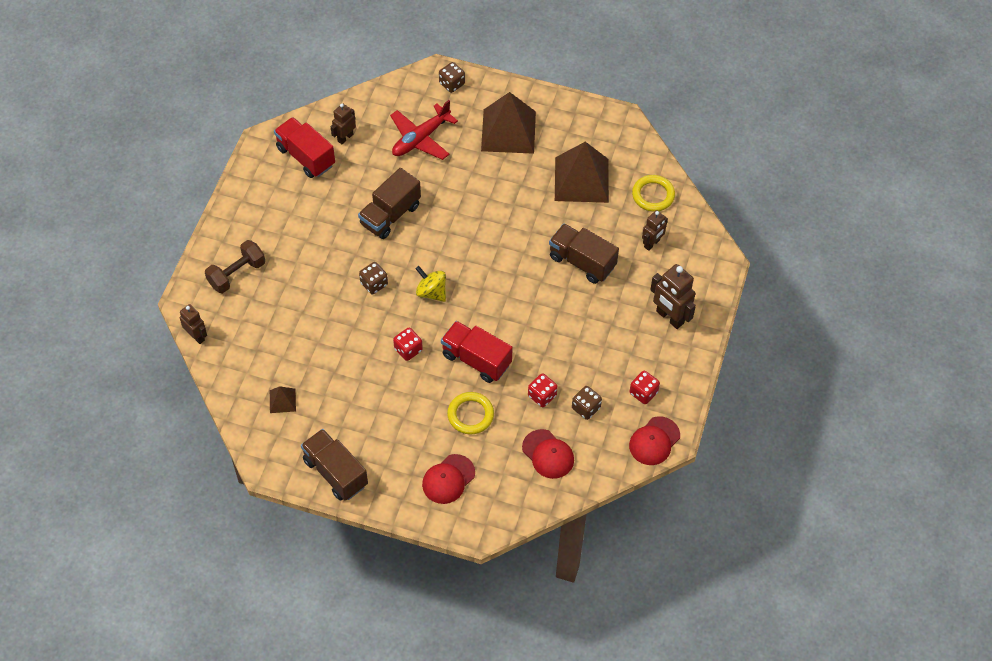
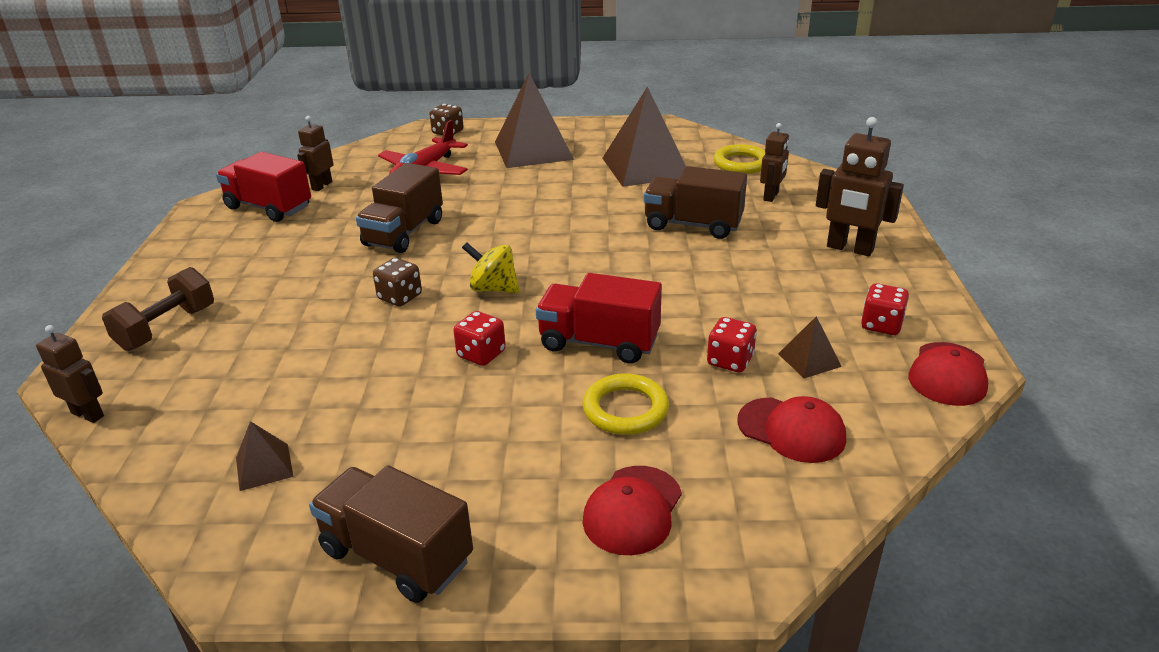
camera: 15 degrees left, 25 degrees down
brown dice [572,386,602,420] -> brown pyramid [778,316,842,378]

